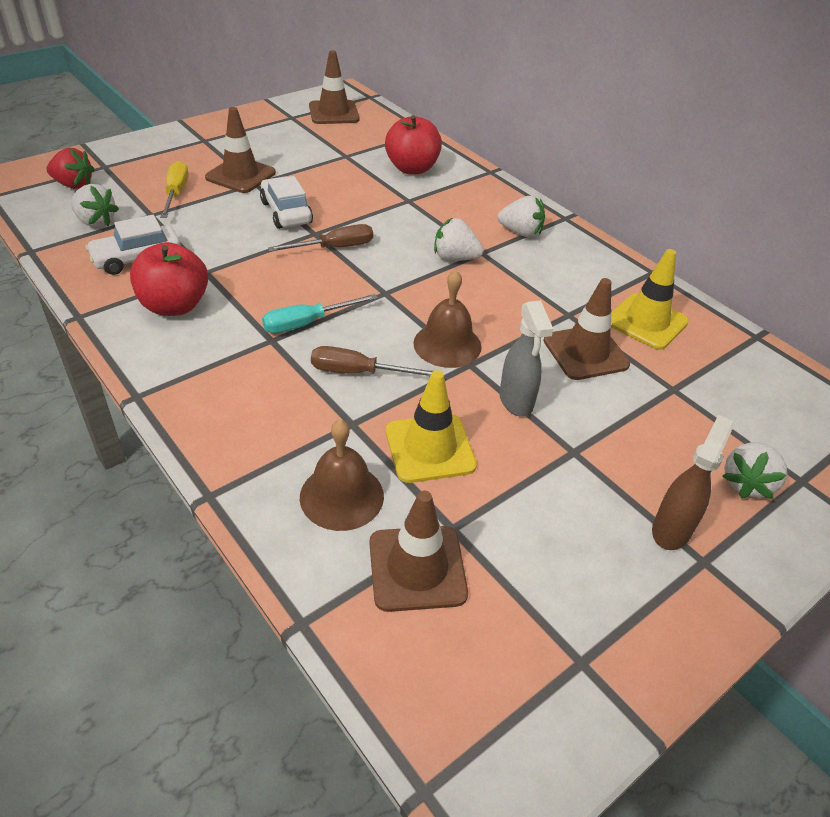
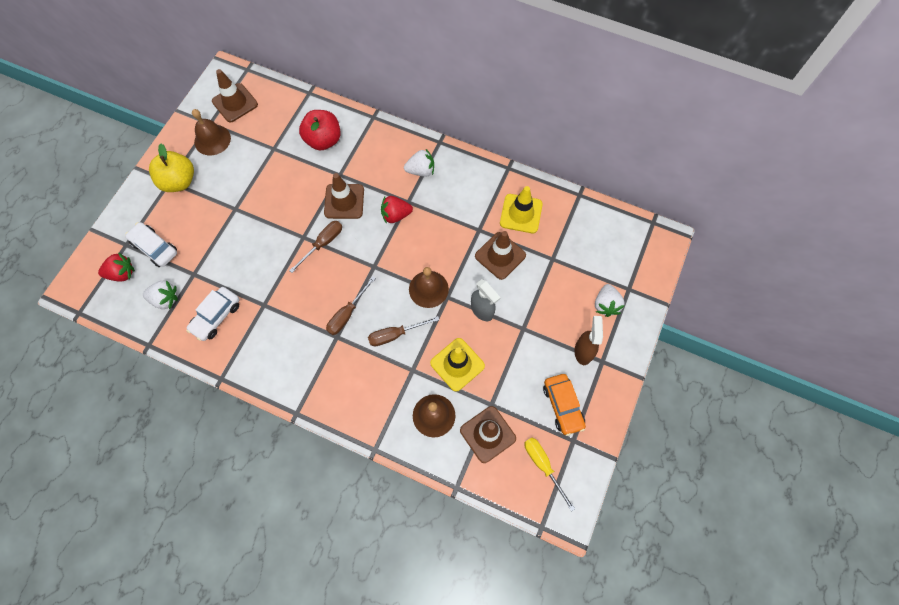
camera: 25 degrees left, 25 degrees up
red apple [130,242,208,316] -> none
yellow screwdriver [160,161,189,218] -> yellow screwdriver moved to [524,438,575,512]
brown traffic cone [205,107,276,193] -> brown traffic cone moved to [324,173,364,219]
white car [260,176,313,229] -> white car moved to [125,222,177,267]
turquoise screwdriver [262,294,378,333] -> brown screwdriver [326,276,376,335]
white strawberry [434,218,484,261] -> red strawberry [381,196,413,224]
none -> yellow apple [149,144,194,192]
none -> brown bell [192,109,231,155]
none -> orange car [543,374,586,436]

